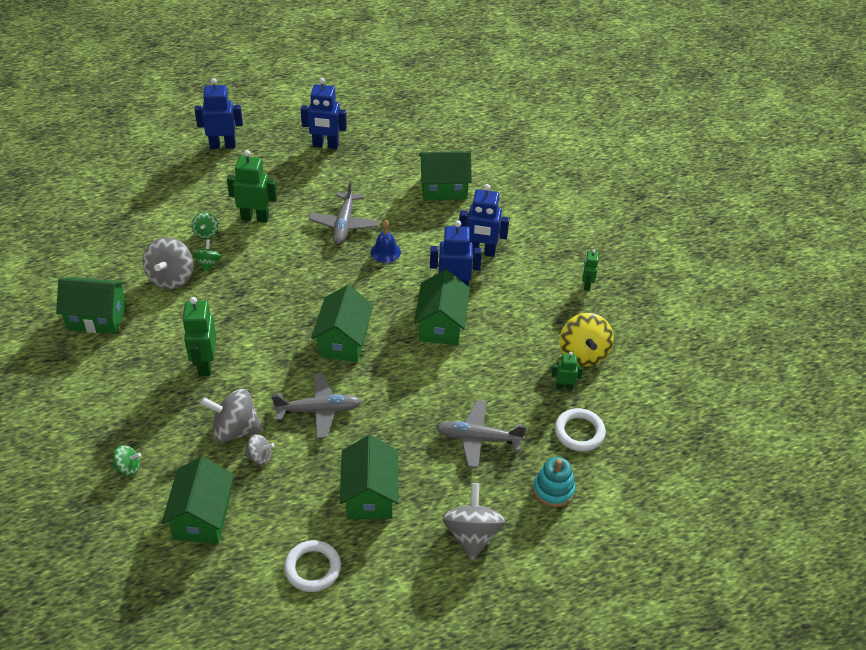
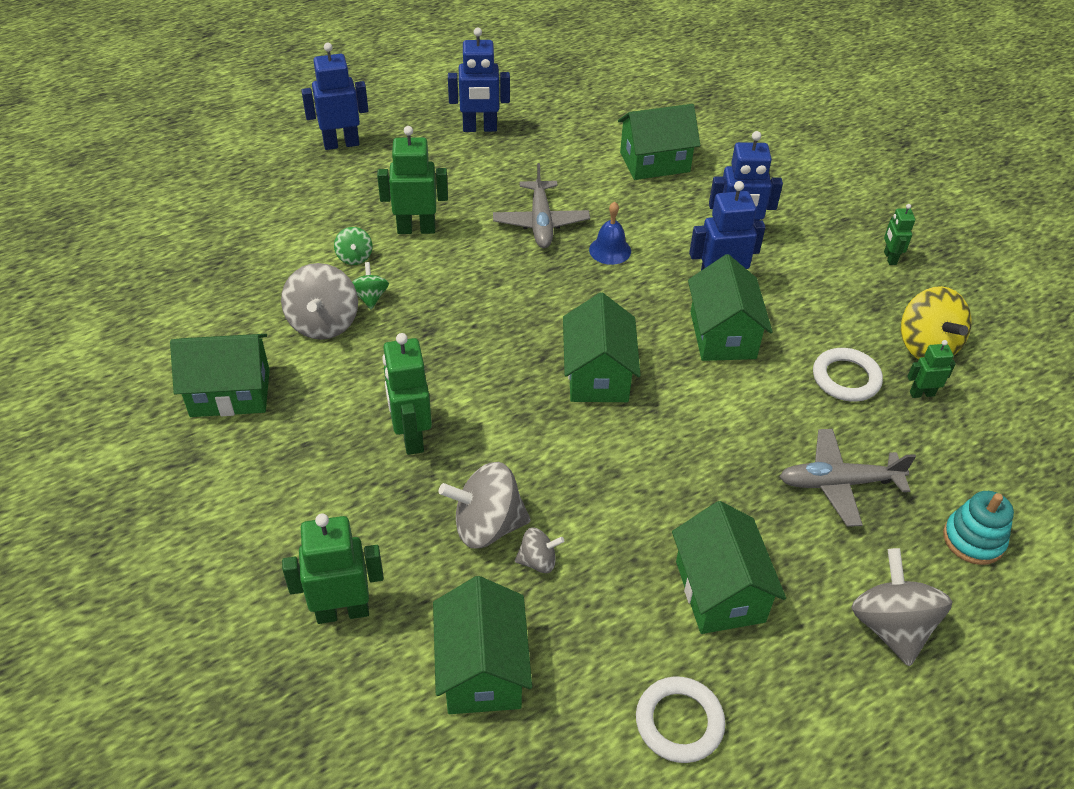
camera: 10 degrees left, 0 degrees up
green spinning top [112,445,141,476] -> green robot [282,513,384,624]
grey plane [272,373,361,439] -> none
white ring [555,408,606,452] -> white ring moved to [813,348,883,402]

